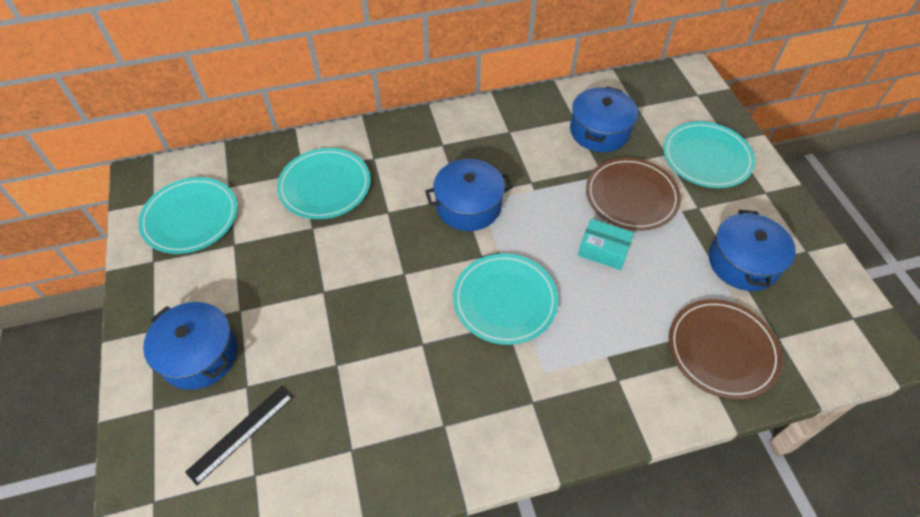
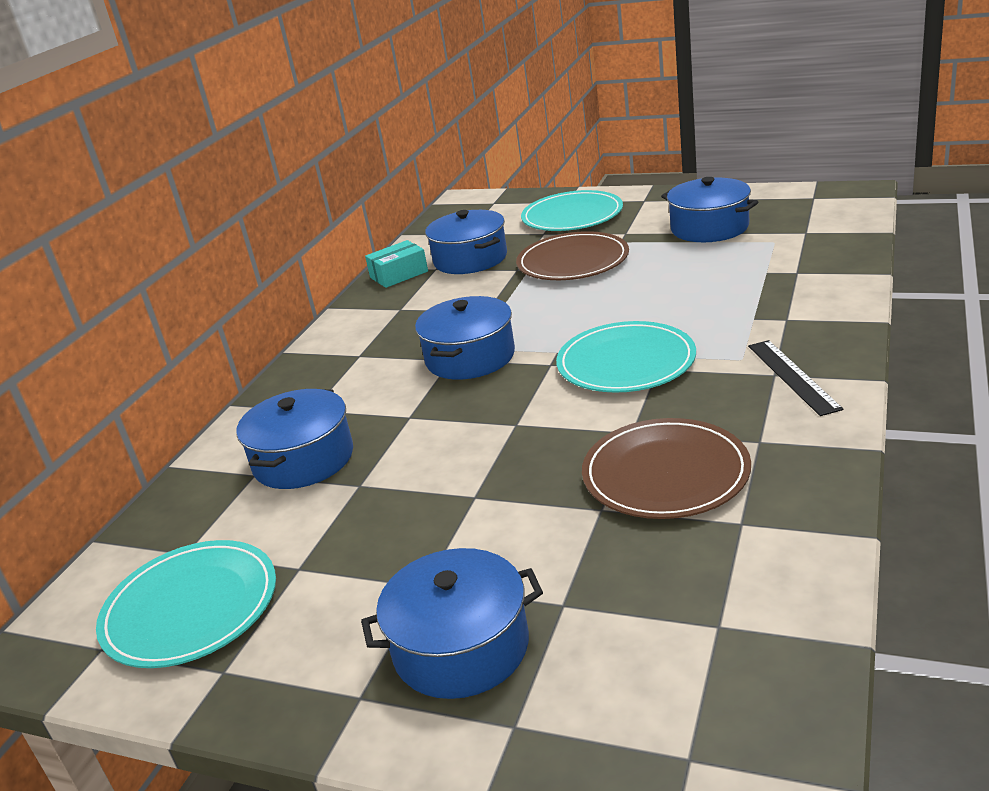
camera: 50 degrees left, 25 degrees down
black ruler [185,386,294,485] -> black ruler moved to [748,340,843,416]
turquoise plate [277,148,370,219] -> blue pot [236,389,353,489]
turquoise box [578,219,634,270] -> turquoise box moved to [365,240,428,288]
brown plate [669,299,782,400] -> brown plate moved to [582,418,751,519]

